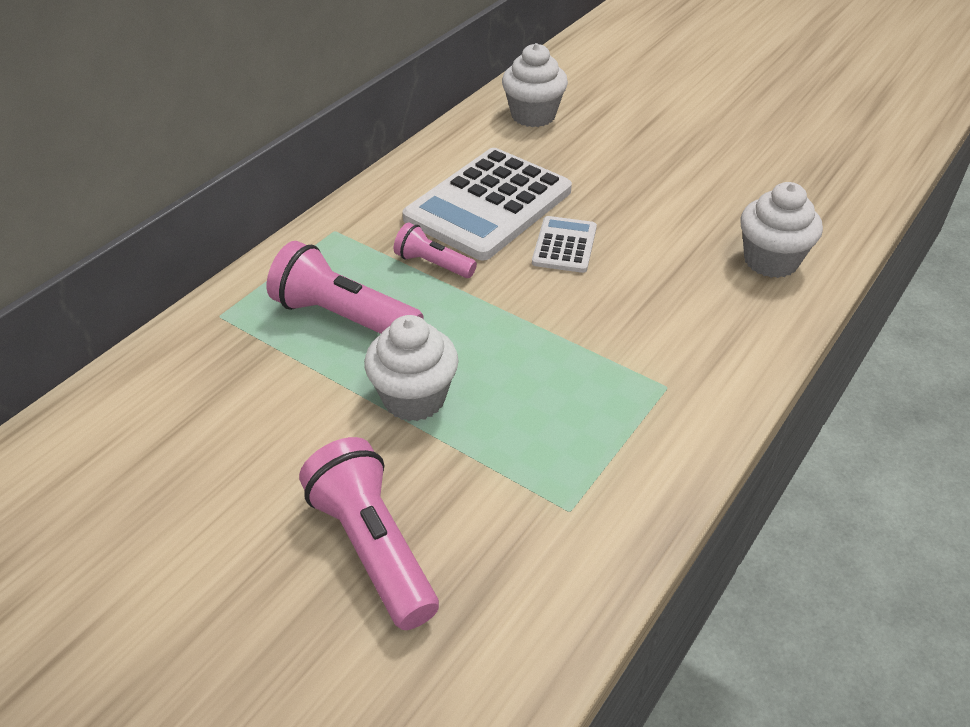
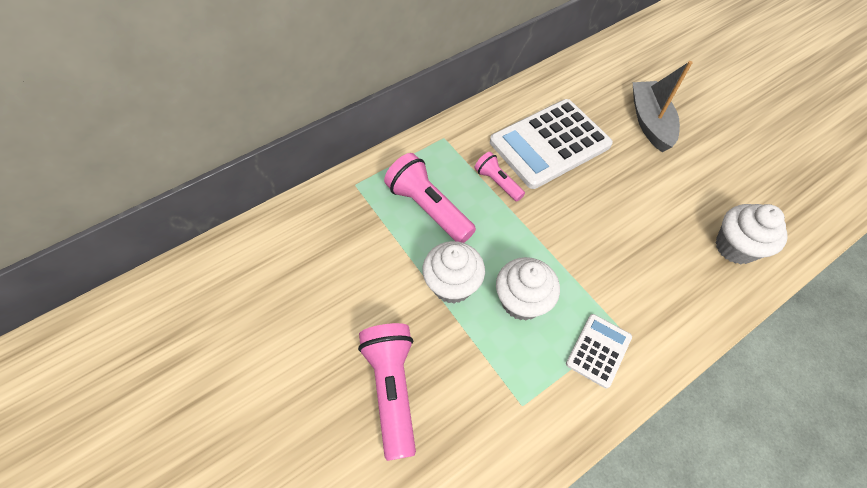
camera: 20 degrees right, 15 degrees up
white cupcake [502,43,568,127] -> white cupcake moved to [496,257,560,320]
white calculator [532,216,597,273] -> white calculator moved to [566,314,632,389]
none -> grey boat [633,61,693,152]

